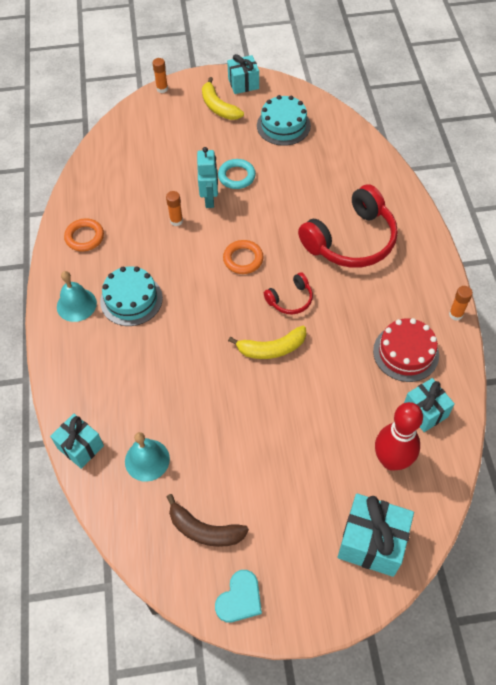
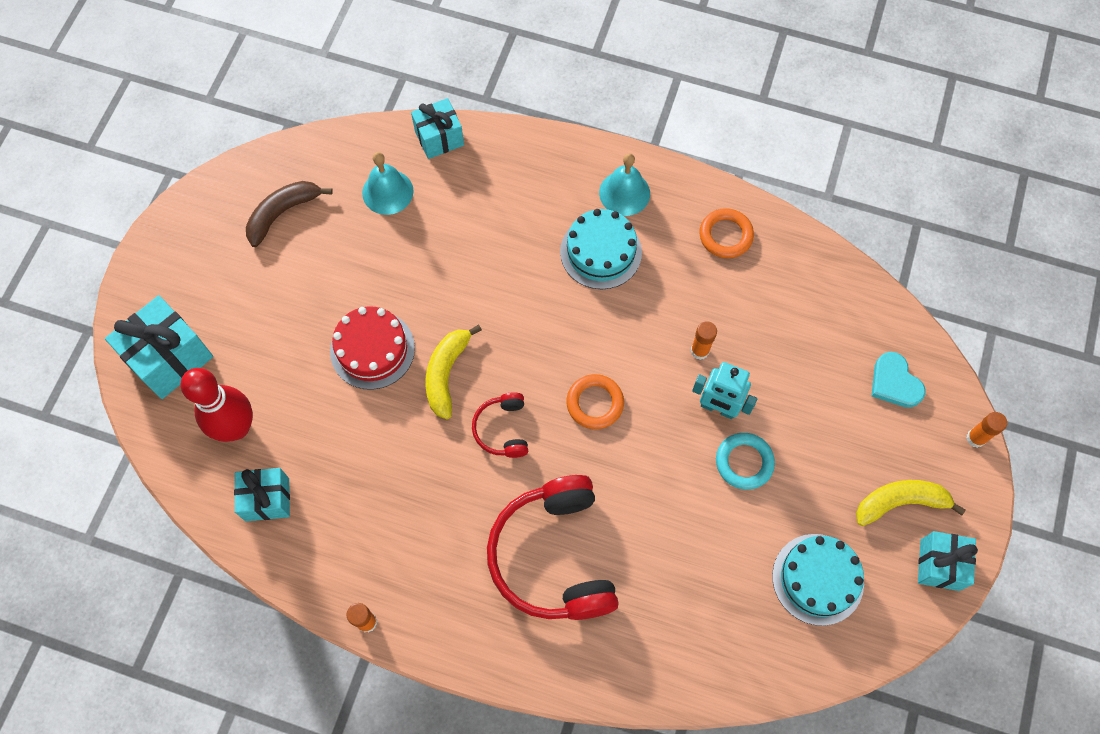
camera: 115 degrees right, 10 degrees up
turquoise heart [215,570,262,622] -> turquoise heart moved to [871,352,925,408]
red cake [373,318,439,382] -> red cake moved to [330,306,415,390]

